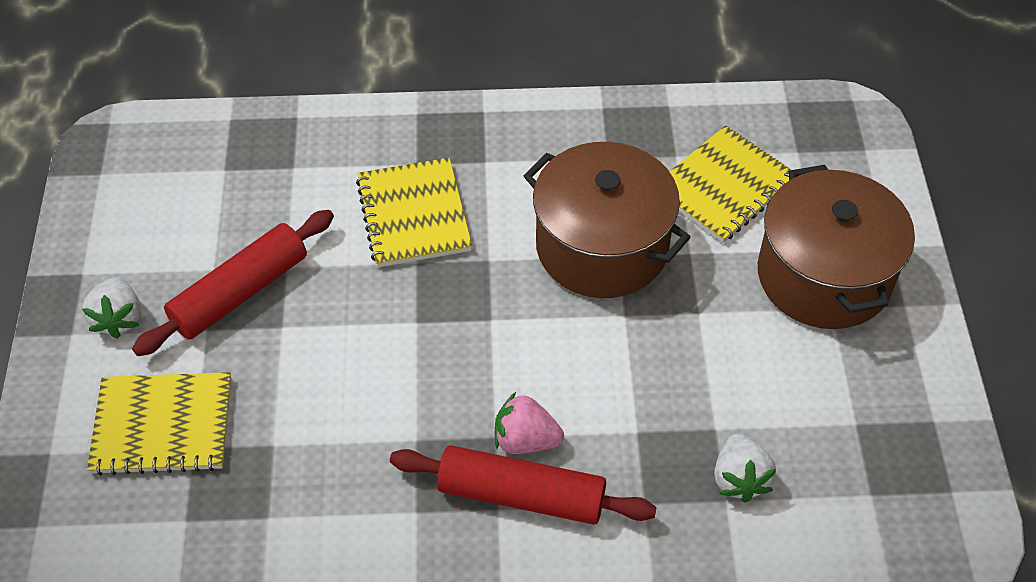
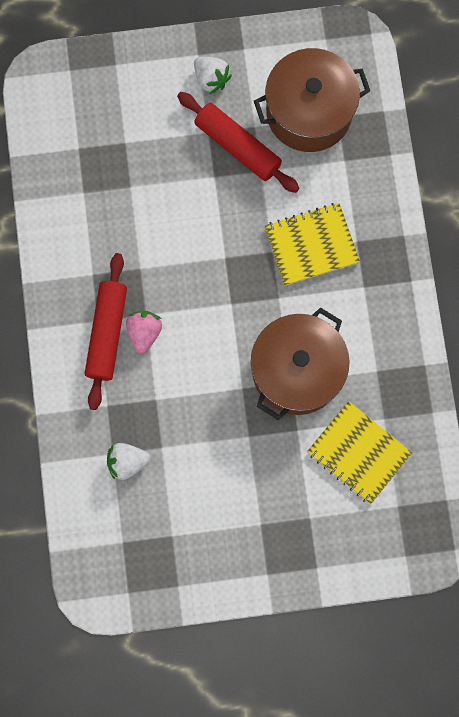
camera: 85 degrees right, 25 degrees up
white strawberry [82,277,141,339] -> white strawberry turned 120 degrees counterclockwise [194,57,232,94]
yellow notebook [87,372,231,476] -> none
brown pot [758,165,915,329] -> brown pot moved to [254,48,370,152]

